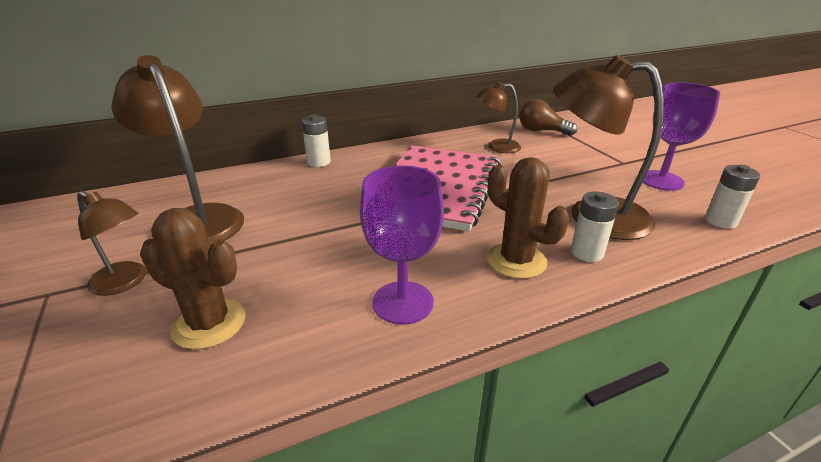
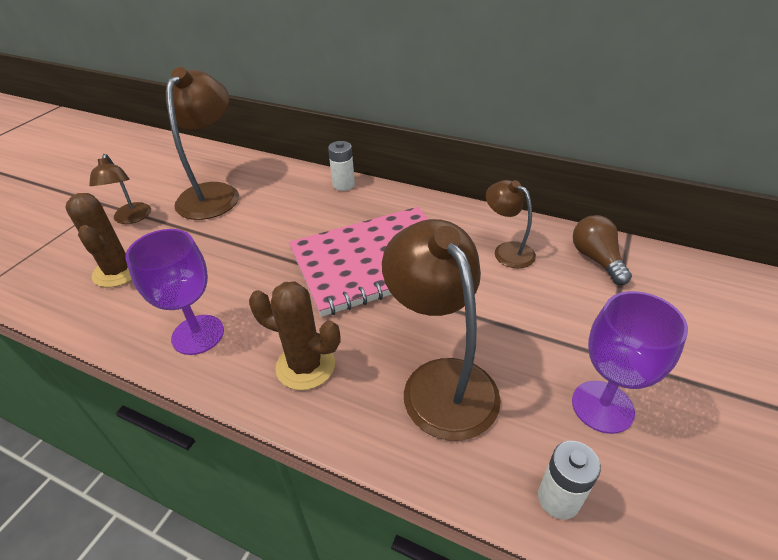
camera: 50 degrees right, 10 degrees up
brown cactus [487,157,569,279] -> brown cactus turned 75 degrees counterclockwise [249,281,340,390]
white battery [571,191,619,262] -> none

